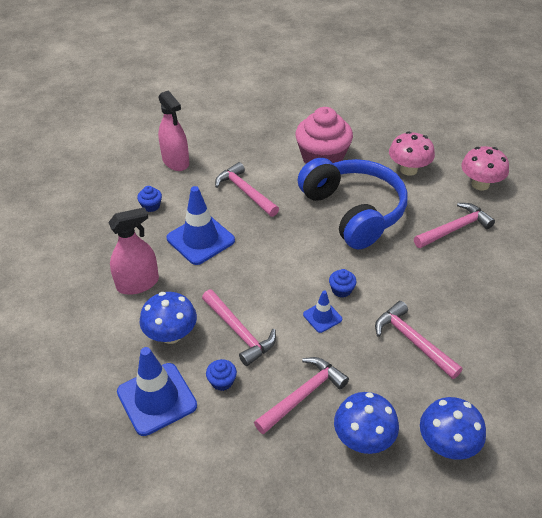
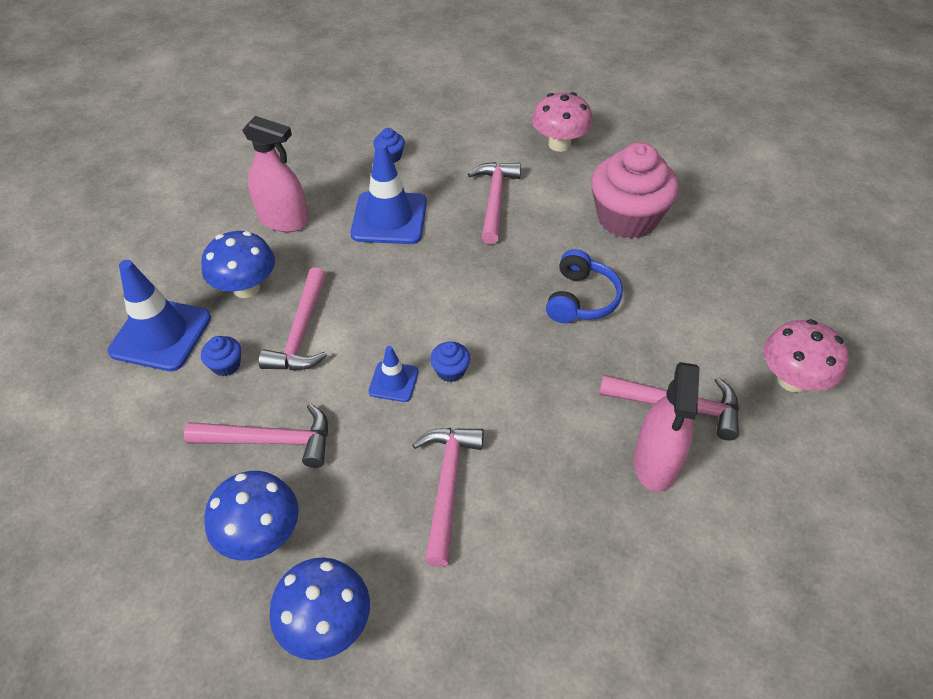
camera: 45 degrees right, 5 degrees up
pink spray bottle [158,90,189,171] -> pink spray bottle moved to [634,362,700,492]
blue headphones [298,158,408,250] -> blue headphones [546,249,623,323], size x0.51
pink mushroom [389,131,435,176] -> pink mushroom moved to [532,92,593,152]

